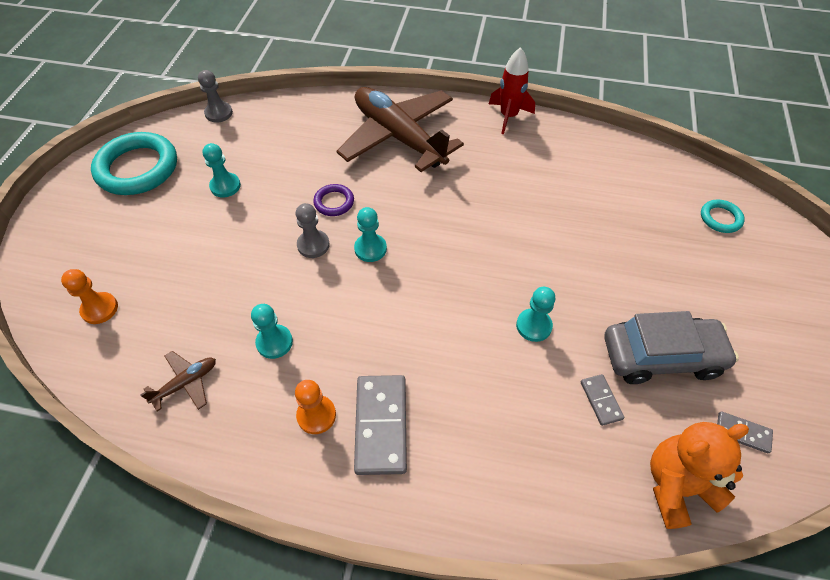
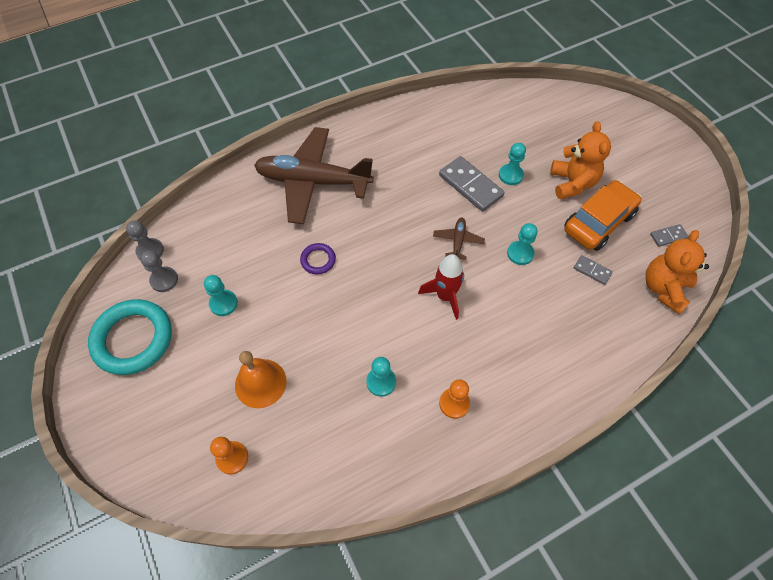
camera: 40 degrees left, 5 degrees up
brown plane [141,351,216,411] -> brown plane moved to [433,218,485,260]
grey pawn [296,203,330,258] -> grey pawn moved to [141,251,178,292]
turquoise pawn [354,207,387,262] -> turquoise pawn moved to [499,143,526,185]
grey domino [354,375,407,475] -> grey domino moved to [439,156,505,212]
red rocket [489,47,535,134] -> red rocket moved to [418,254,464,320]
grey car [604,311,739,384] -> orange car [564,180,642,251]
turquoise ring [701,199,745,233] -> none
none -> orange bell [235,351,287,408]
none -> orange teddy bear [550,121,611,199]

